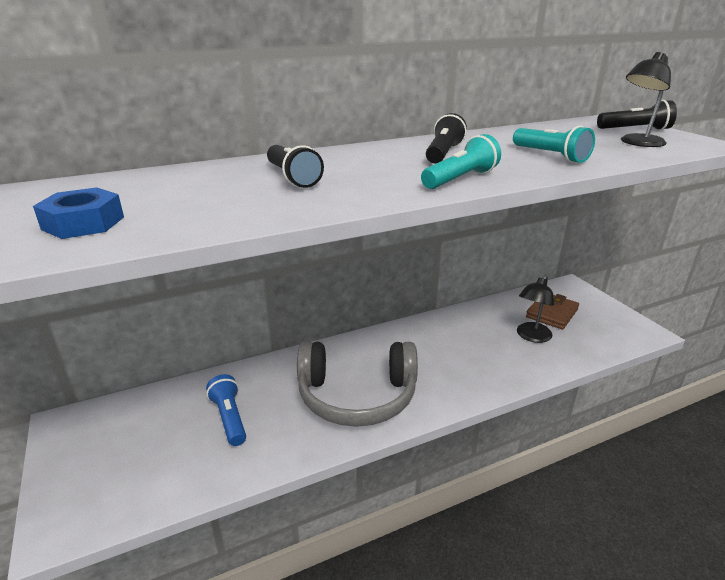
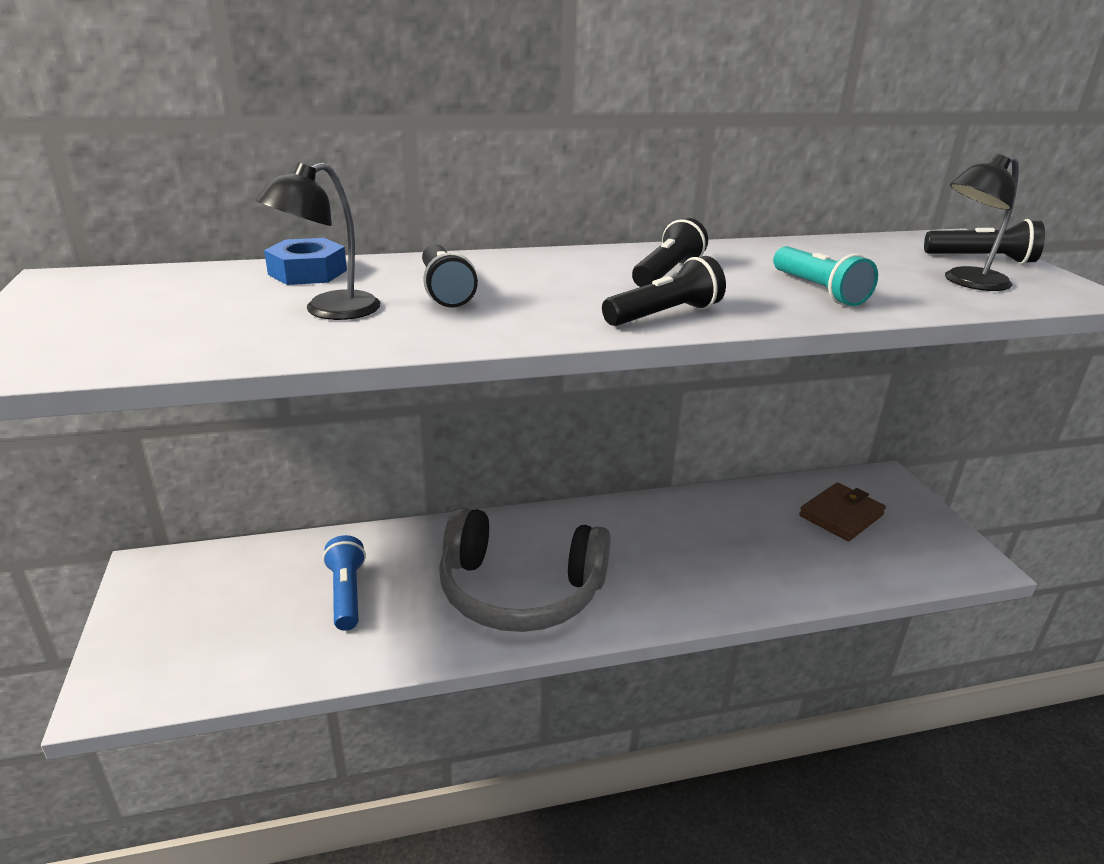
camera: 10 degrees right, 0 degrees up
blue nut [33,187,124,239] -> blue nut moved to [264,238,347,285]
turquoise flashlight [421,134,501,189] -> black flashlight [602,256,726,326]
black lamp [517,275,554,343] -> black lamp moved to [256,162,381,320]

